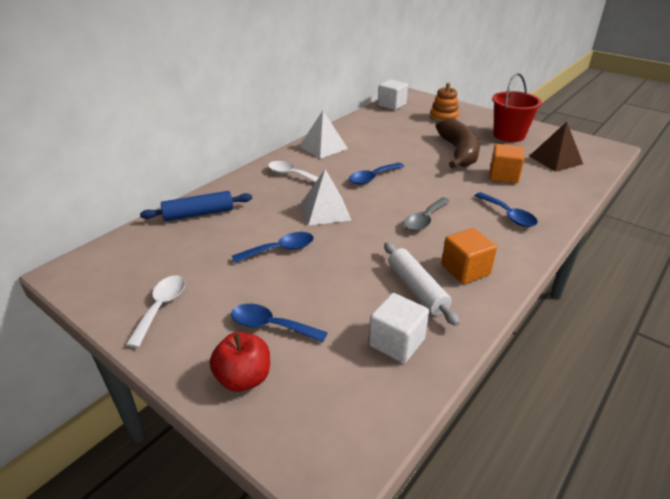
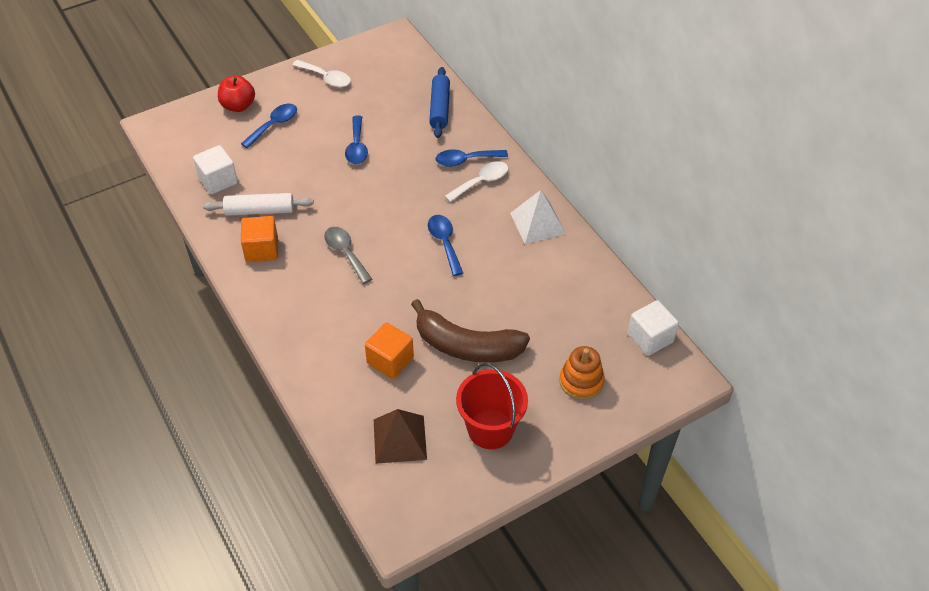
camera: 110 degrees right, 15 degrees up
white pyramid [301,169,352,226] -> none
blue spoon [474,192,538,227] -> blue spoon moved to [436,149,508,167]

